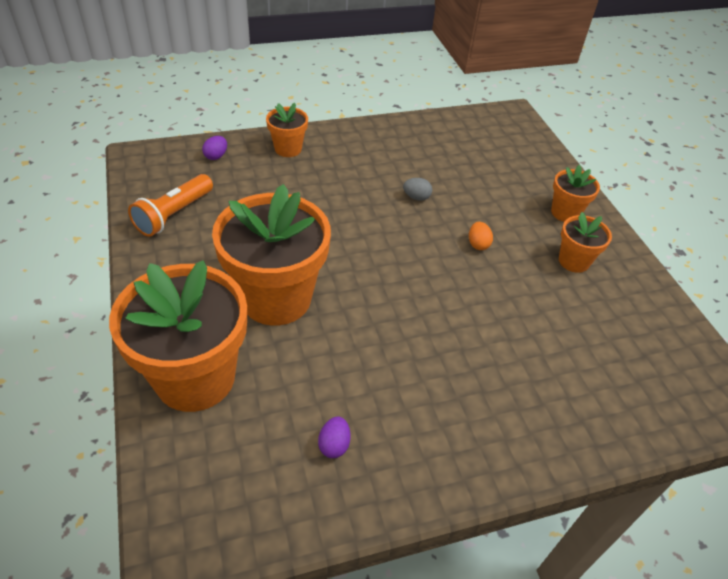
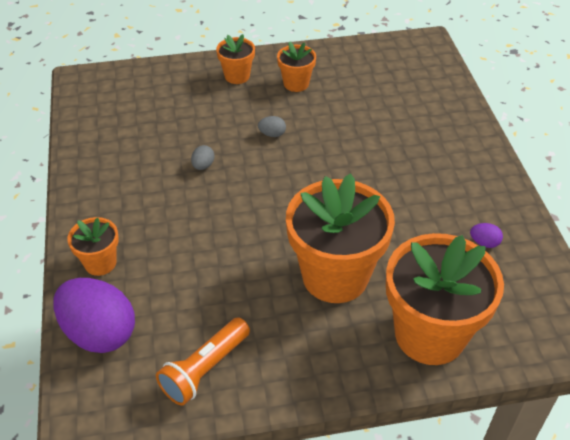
camera: 80 degrees left, 0 degrees up
orange flashlight [128,174,213,237] -> orange flashlight turned 90 degrees clockwise [156,318,250,406]
purple egg [202,136,227,160] -> purple egg [53,278,135,353], size x2.48
orange egg [469,222,493,250] -> grey egg [258,116,286,137]

